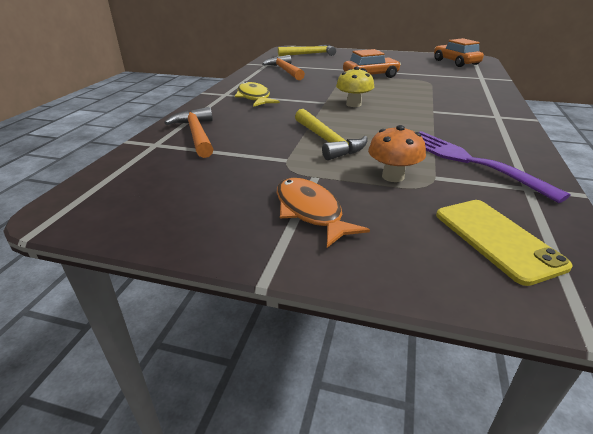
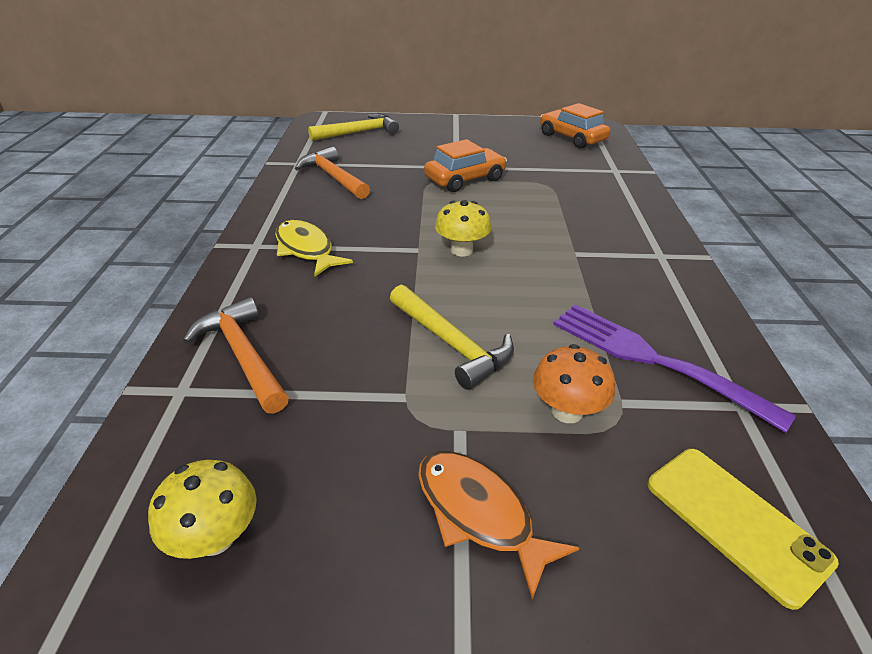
camera: 15 degrees left, 5 degrees up
none -> yellow mushroom [148,460,257,559]

